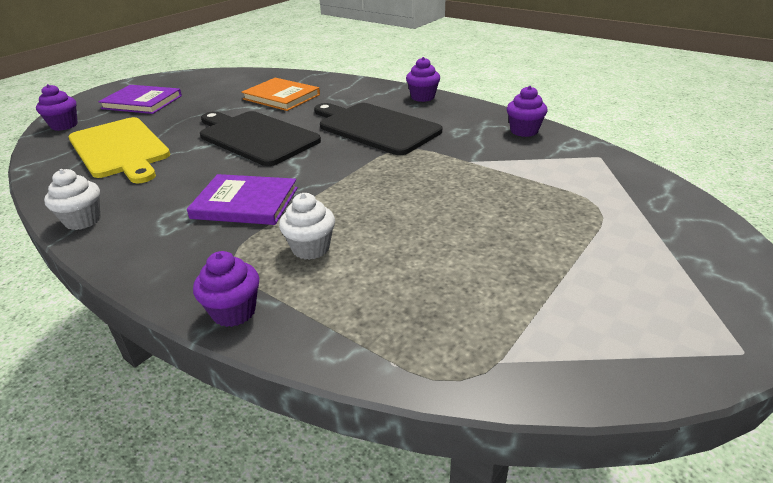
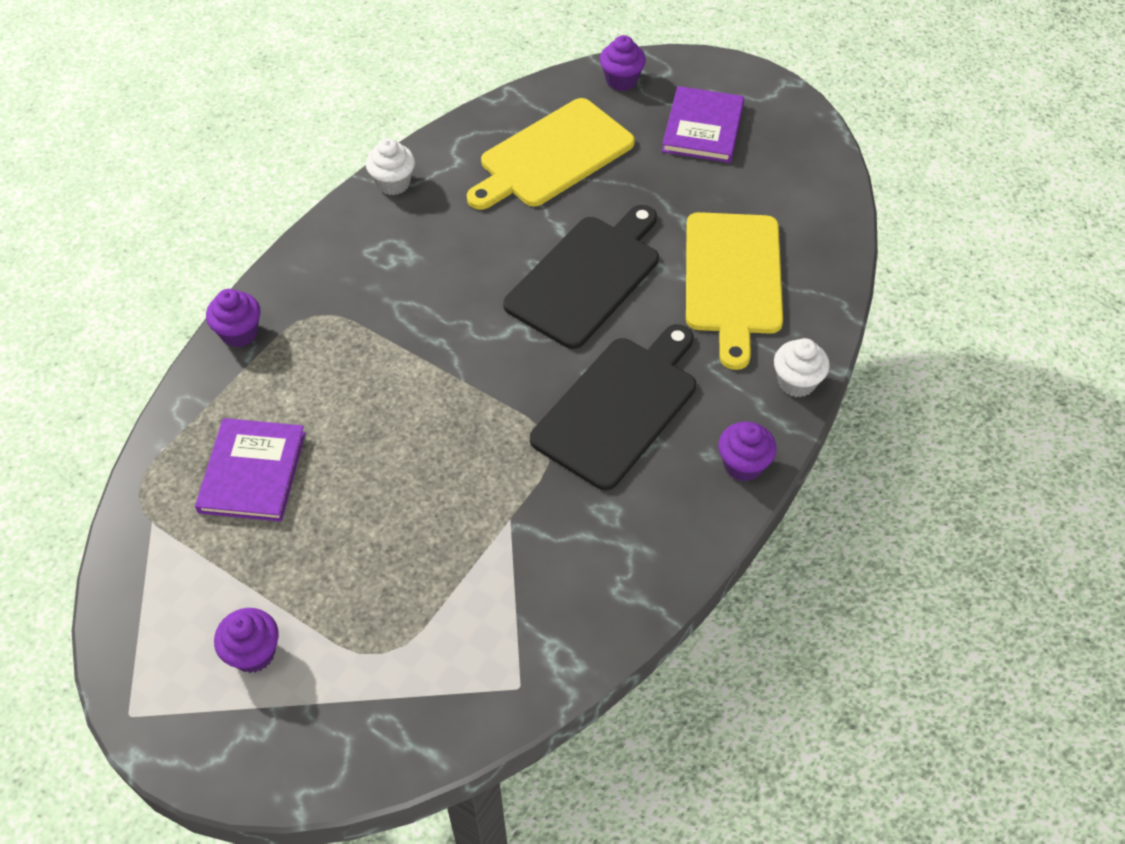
camera: 85 degrees right, 20 degrees up
purple book [187,174,298,225] -> purple book moved to [195,418,306,522]
orange book [241,78,320,111] -> yellow cutting board [686,212,783,370]
white cupcake [279,193,335,260] -> white cupcake moved to [774,338,830,397]
purple cupcake [506,86,548,137] -> purple cupcake moved to [214,608,279,673]

